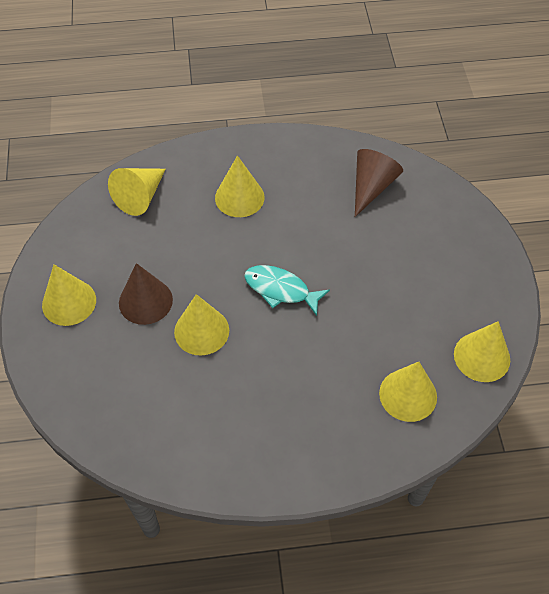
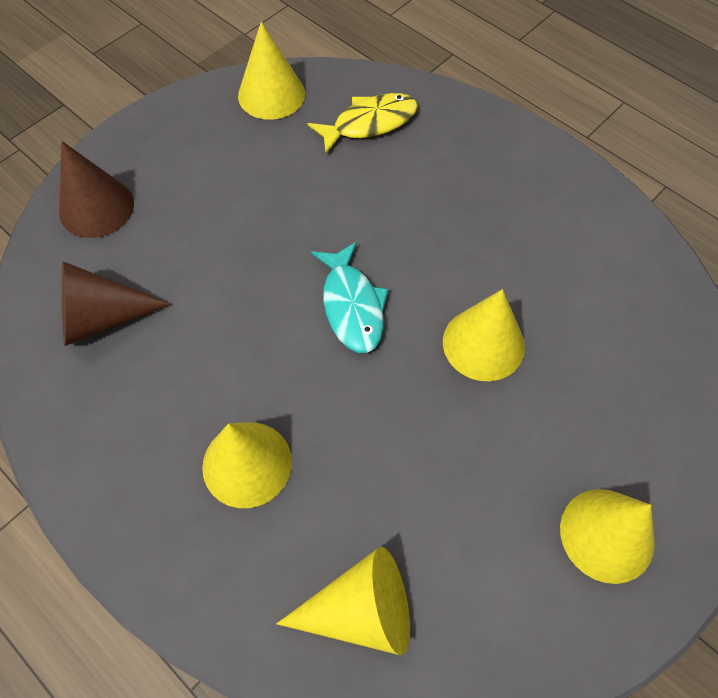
camera: 130 degrees left, 5 degrees up
brown cone [119,263,173,325] -> brown cone moved to [59,141,134,238]
yellow cone [379,362,437,422] -> yellow fish [308,93,418,154]

